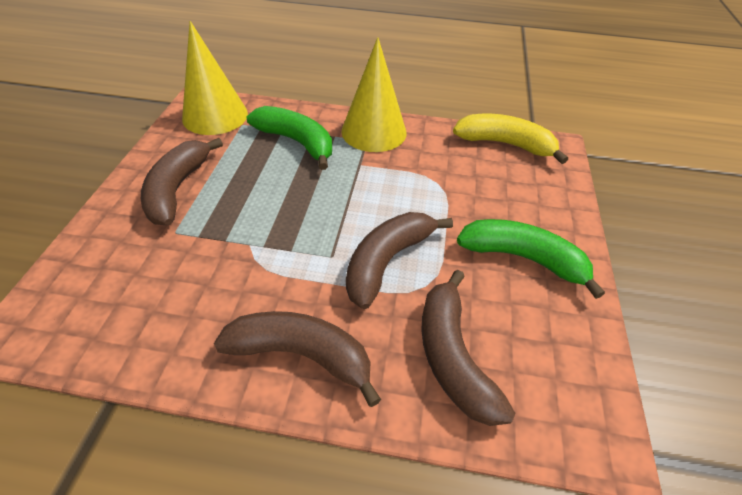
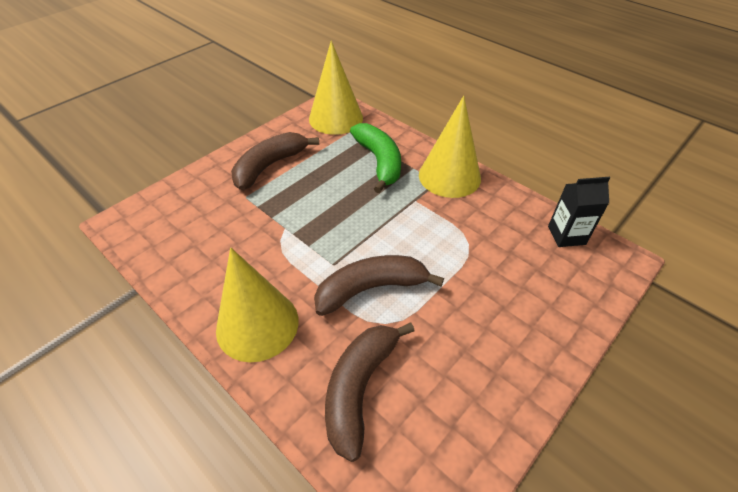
camera: 35 degrees right, 0 degrees up
brown banana [214,311,381,407] -> yellow cone [216,248,299,362]
yellow banana [453,114,568,164] -> black carton [548,177,610,247]
green banana [457,219,605,299] -> none

